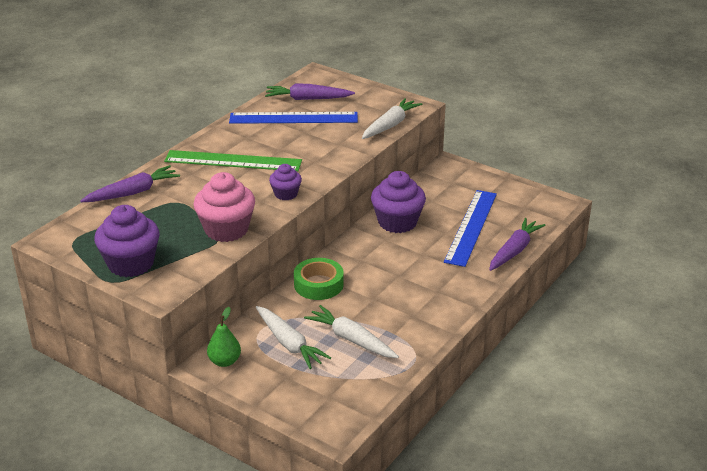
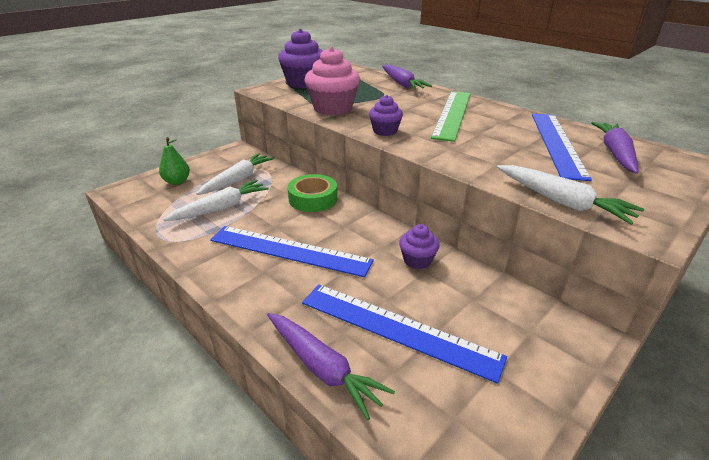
camera: 100 degrees right, 0 degrees up
green pear [207,307,241,367] -> green pear moved to [159,137,190,185]
white carrot [256,306,331,369] -> white carrot turned 150 degrees clockwise [196,153,274,195]
purple cupcake [371,171,426,233] -> purple cupcake [399,224,440,269], size x0.56
none -> blue ruler [210,226,374,277]

